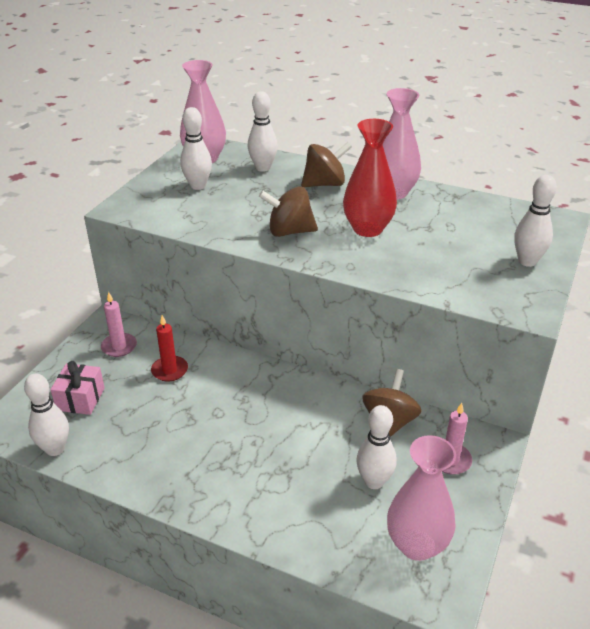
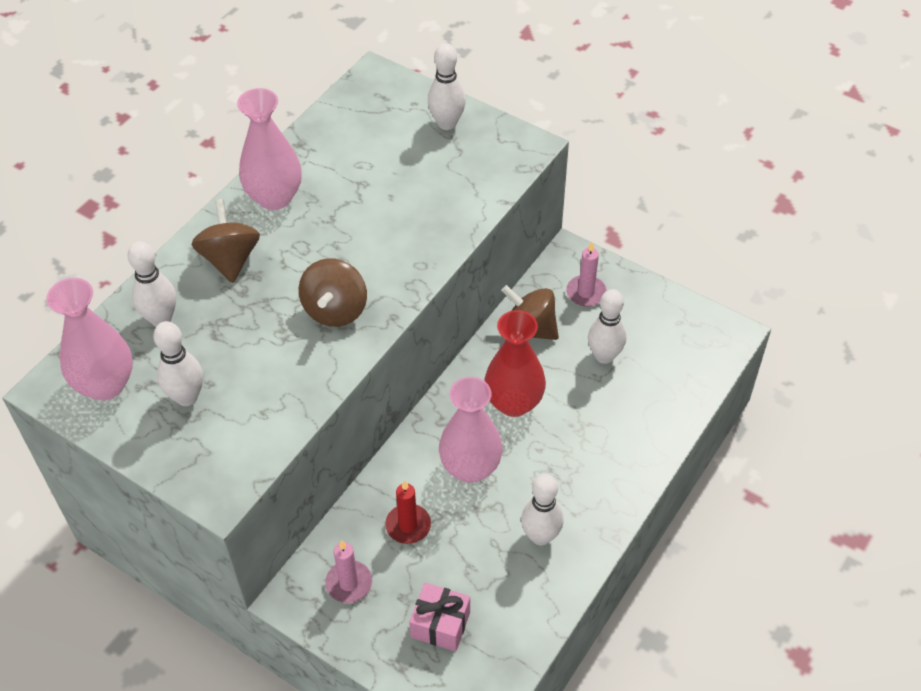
camera: 80 degrees left, 15 degrees up
white bowling pin [24,374,69,456] -> white bowling pin moved to [521,474,564,545]
red vase [343,119,397,237] -> red vase moved to [484,310,546,417]
pink vase [387,435,456,561] -> pink vase moved to [439,377,502,483]

